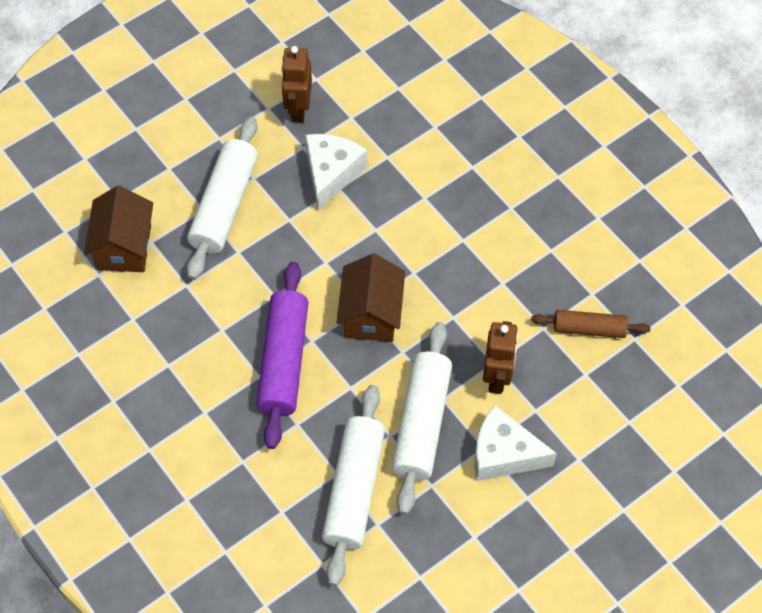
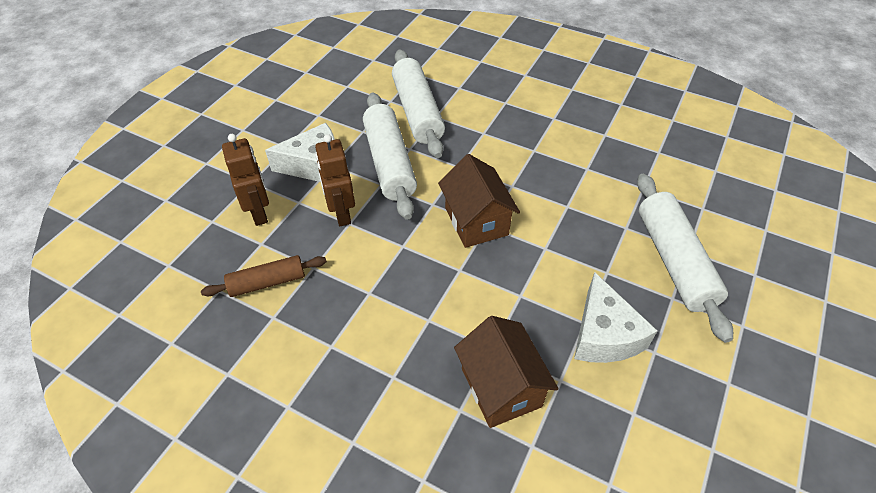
camera: 155 degrees right, 10 degrees down
brown house [84,186,153,272] -> brown house moved to [454,316,559,428]
purple rolling pin [256,262,309,449] -> none
brown robot [281,46,312,123] -> brown robot moved to [222,134,269,226]

